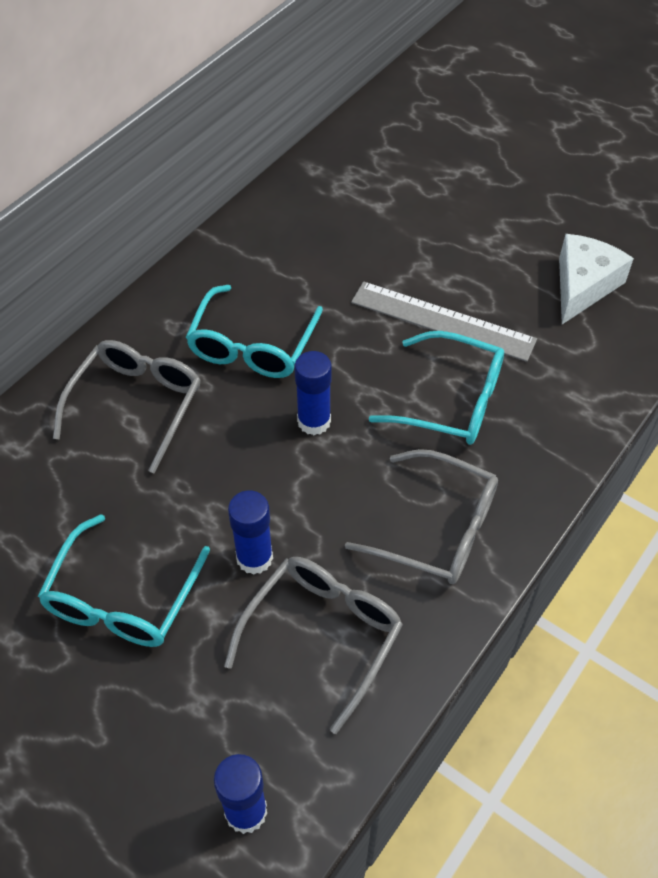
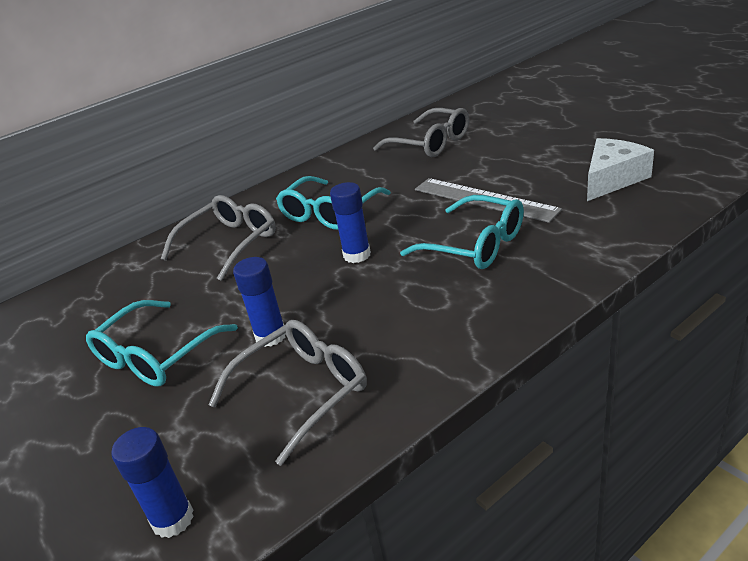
camera: 20 degrees right, 20 degrees down
grey glasses [345,449,498,584] -> grey glasses moved to [373,108,469,157]

